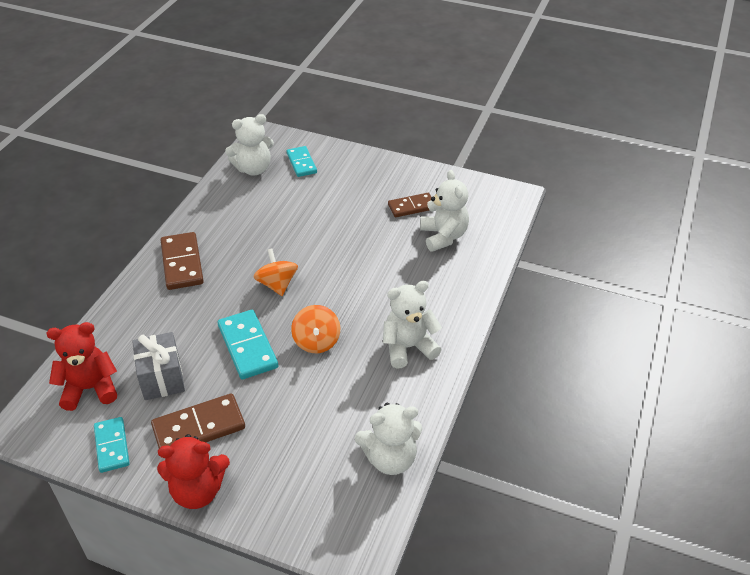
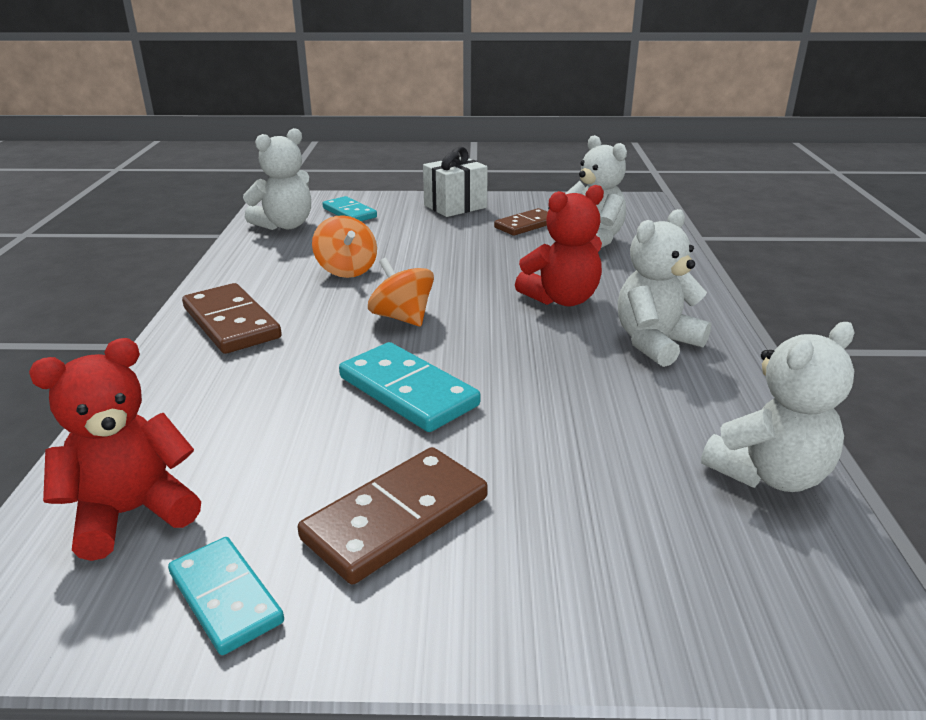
camera: 20 degrees left, 15 degrees down
grey gift [132,332,185,400] -> none
red teddy bear [157,434,230,509] -> red teddy bear moved to [515,185,604,306]
orange spinning top [291,305,340,353] -> orange spinning top moved to [312,215,377,278]
none -> white gift [423,147,488,217]

